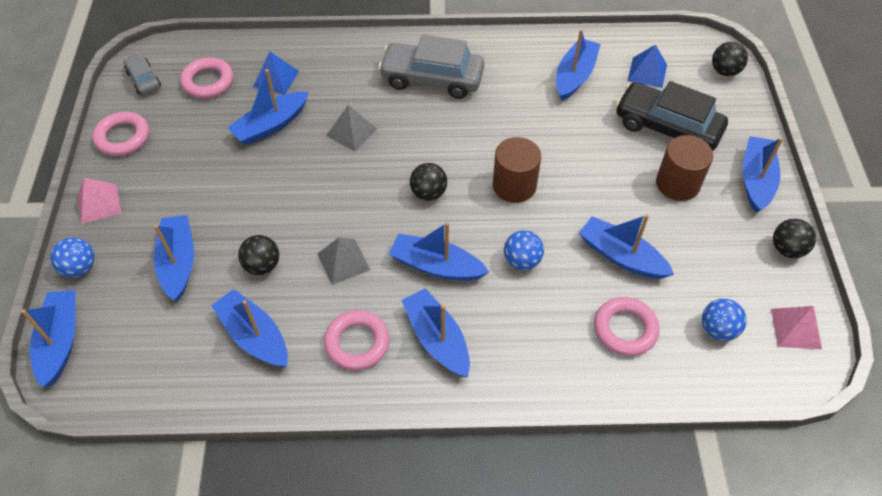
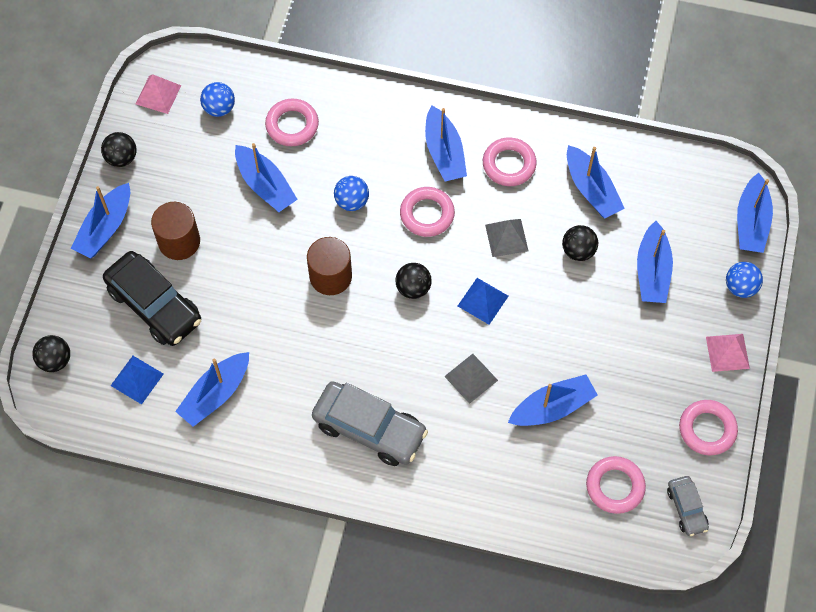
camera: 165 degrees left, 10 degrees up
blue pyramid [253,51,299,95] -> blue pyramid moved to [458,278,509,324]
blue boat [389,222,489,281] -> pink ring [400,187,455,237]

